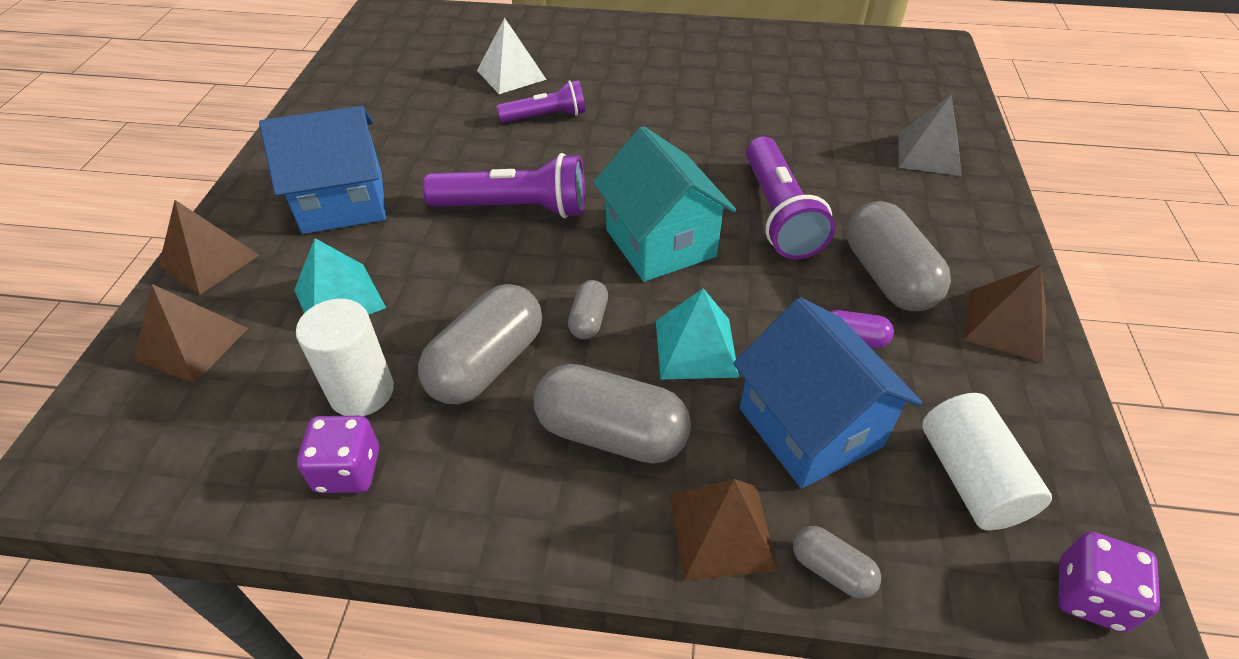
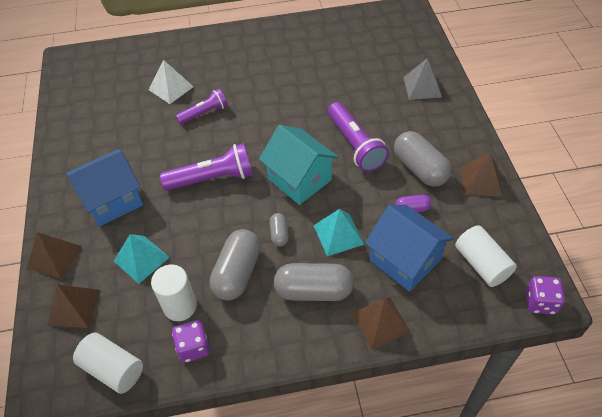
camera: 15 degrees left, 5 degrees up
grey capsule [793,526,881,599] -> none
none -> white cylinder [73,333,143,394]

